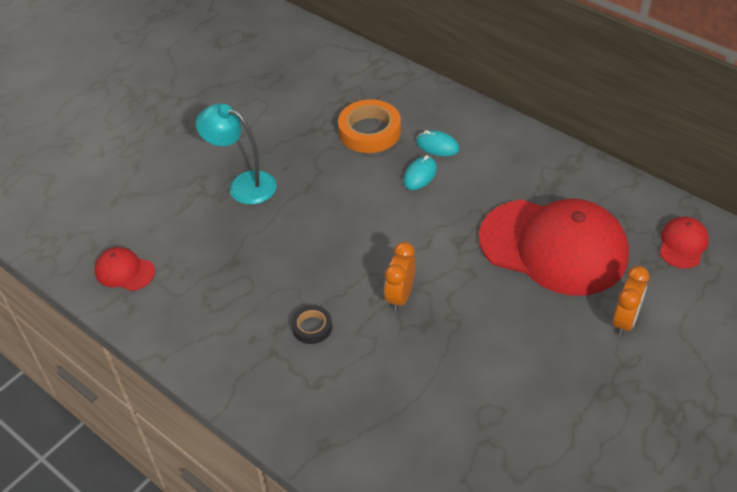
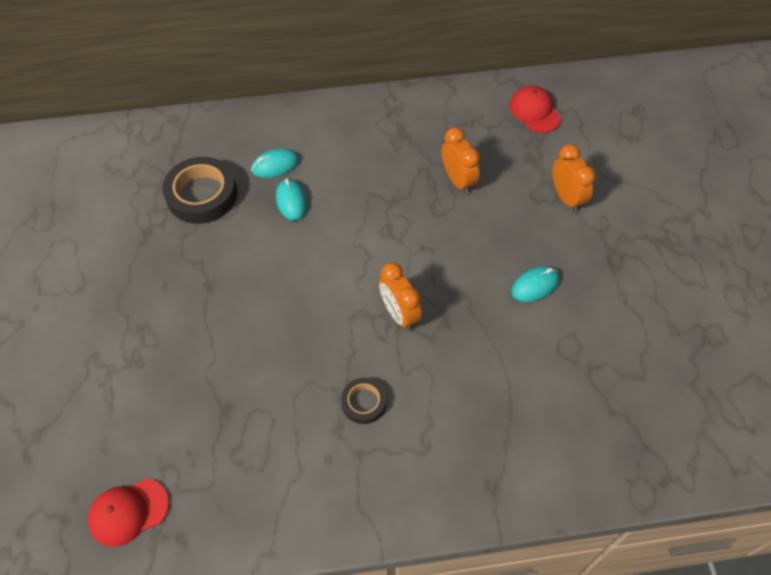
camera: 50 degrees left, 10 degrees up
turquoise lamp [196,104,277,204] -> none
orange tape [338,99,401,153] -> black tape [162,157,237,224]
red cap [479,199,629,296] -> orange clock [442,127,480,194]
none -> turquoise mouse [512,266,559,302]

